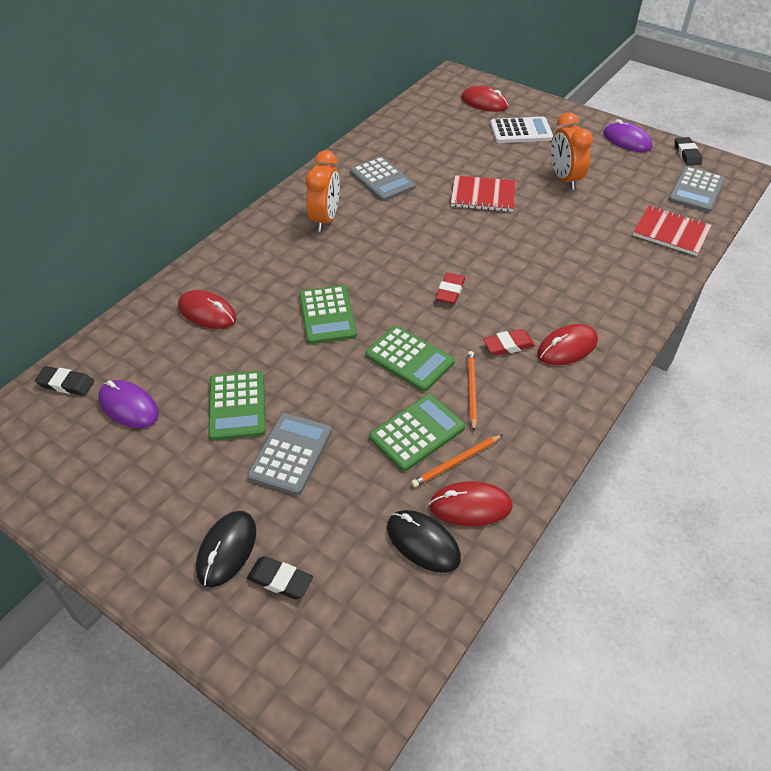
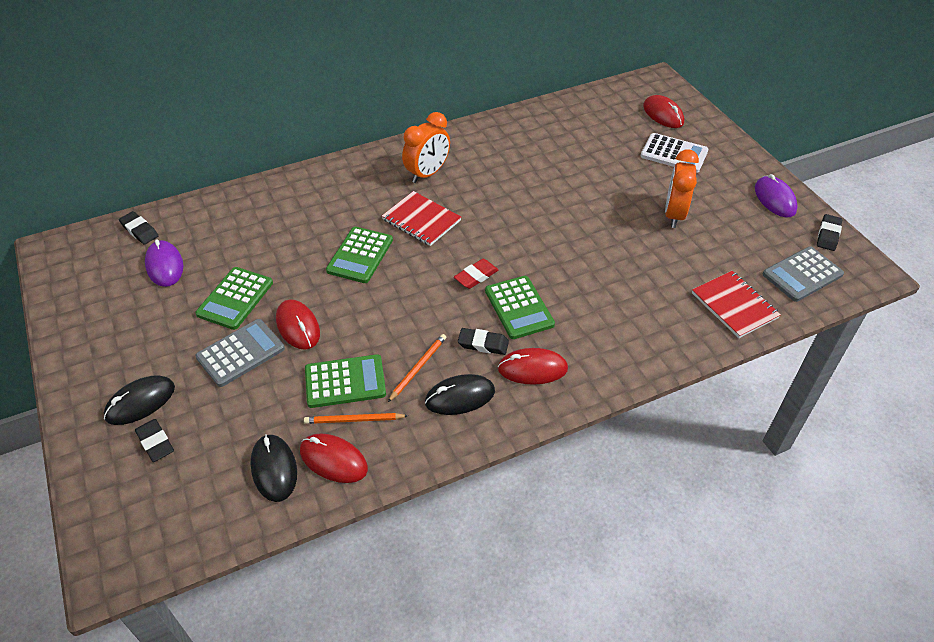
camera: 30 degrees right, 0 degrees up
red mouse [178,290,237,329] -> red mouse moved to [276,299,320,350]
grey calculator [350,156,416,201] -> none
green calculator [365,326,455,392] -> green calculator moved to [485,276,555,339]
red notebook [451,175,516,212] -> red notebook moved to [382,191,461,246]
red eraser [483,329,535,356] -> black eraser [458,328,509,355]
none -> black mouse [425,374,495,415]

